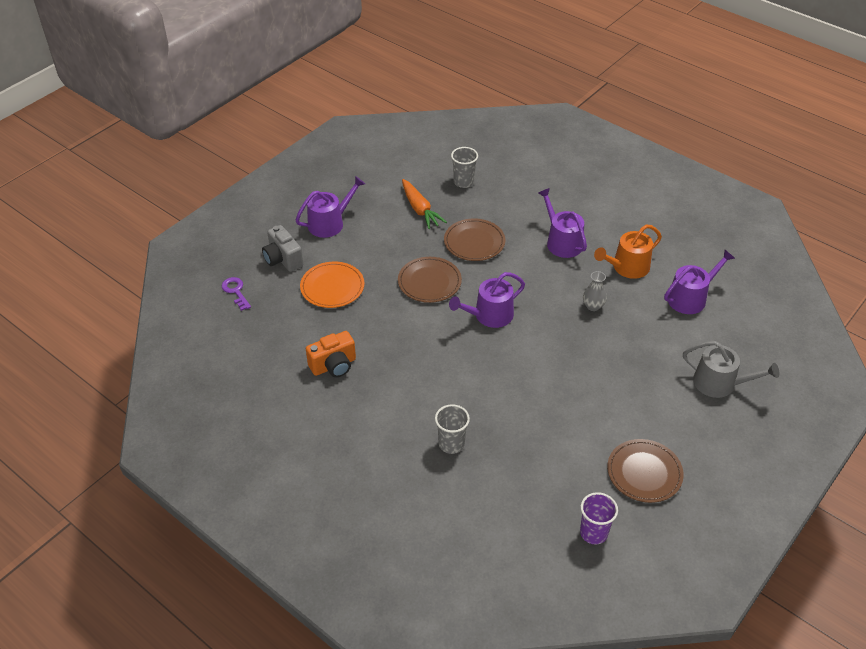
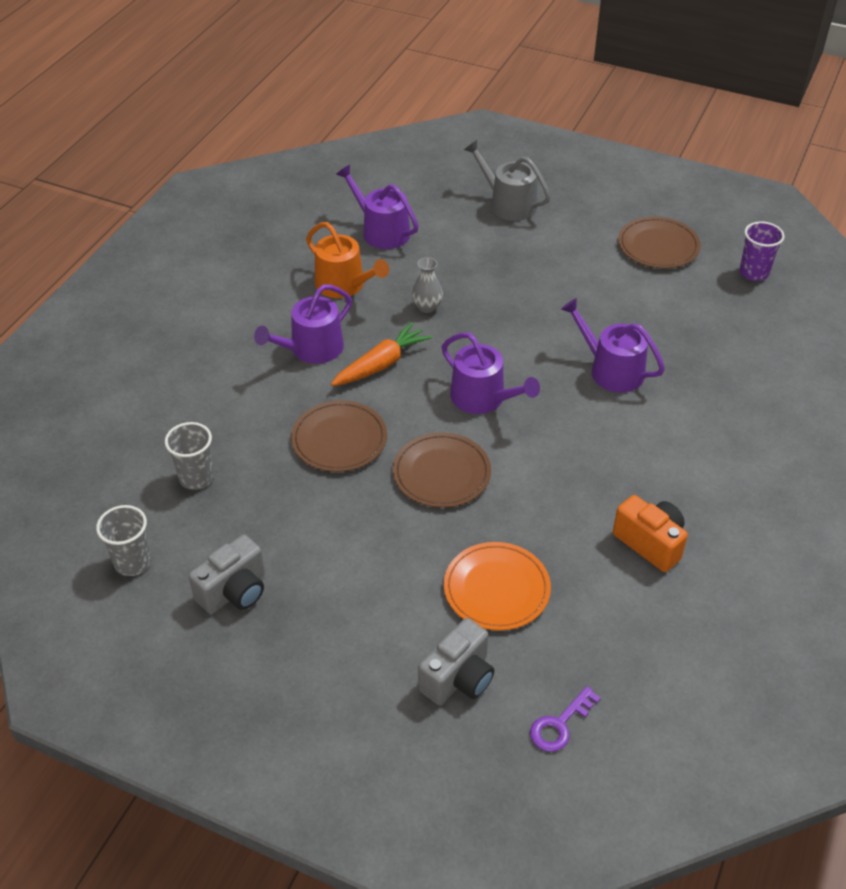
camera: 105 degrees left, 0 degrees up
purple watering can [295,176,365,238] -> purple watering can moved to [561,298,665,393]
orange carrot [402,179,447,229] -> orange carrot moved to [331,322,432,386]
grey cup [435,404,470,454] -> grey cup moved to [96,505,151,576]
grey watering can [683,341,779,398] -> grey watering can turned 60 degrees counterclockwise [464,140,551,221]
none -> grey camera [189,535,265,614]

